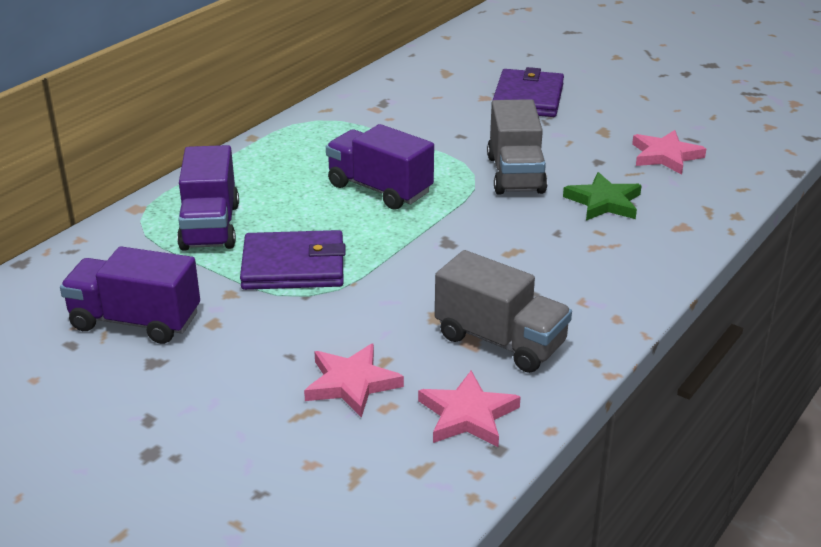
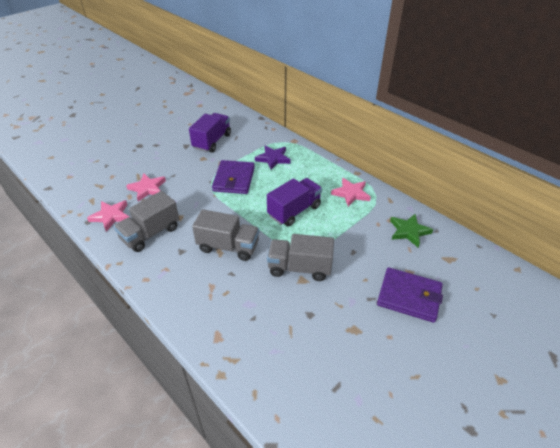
camera: 100 degrees right, 10 degrees up
purple truck [177,145,239,251] -> purple star [255,146,291,170]
green star [563,172,642,221] -> green star moved to [390,214,433,248]
pink star [632,130,706,175] -> pink star moved to [331,178,371,207]
none -> grey truck [192,209,259,261]

